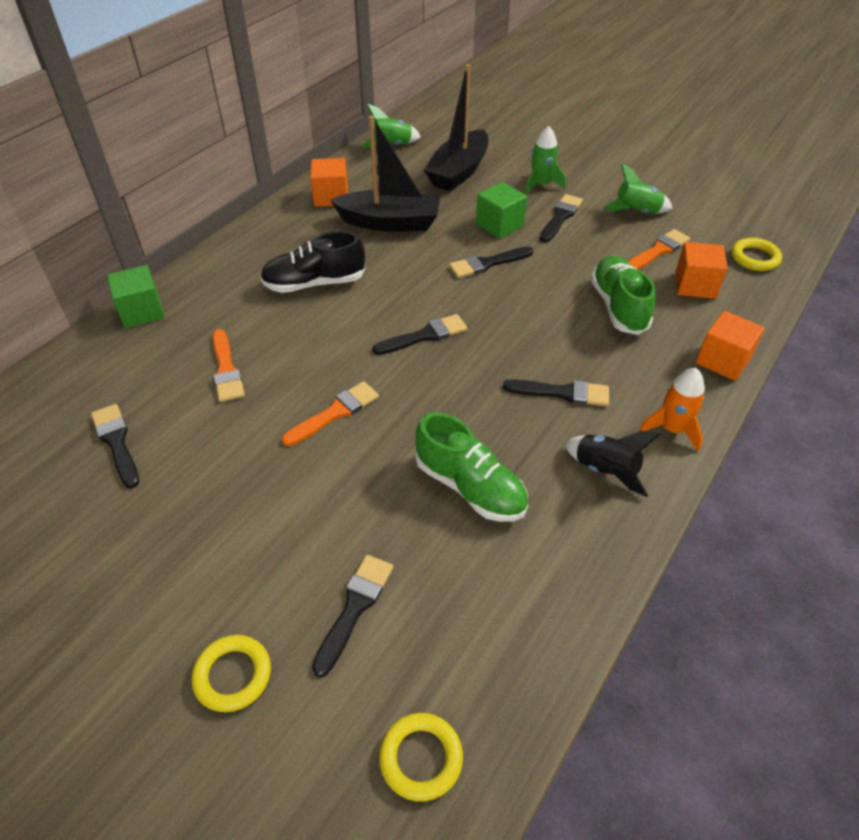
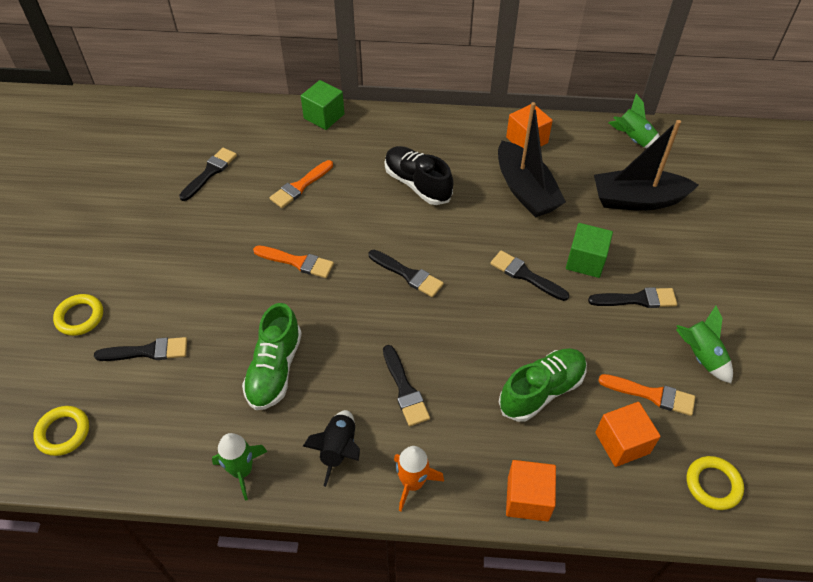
camera: 60 degrees right, 5 degrees up
green rocket [525,126,566,195] -> green rocket moved to [212,433,268,501]

